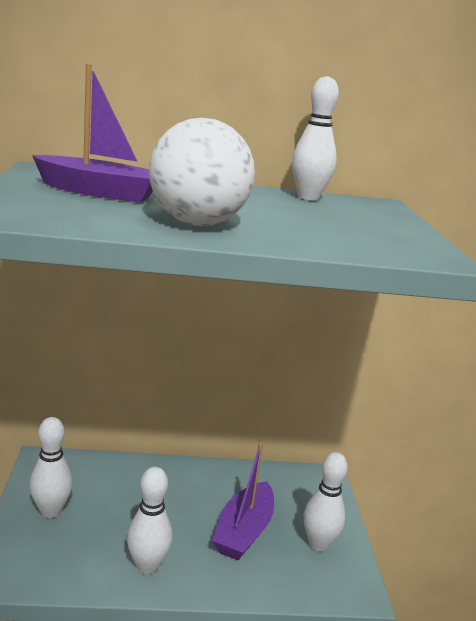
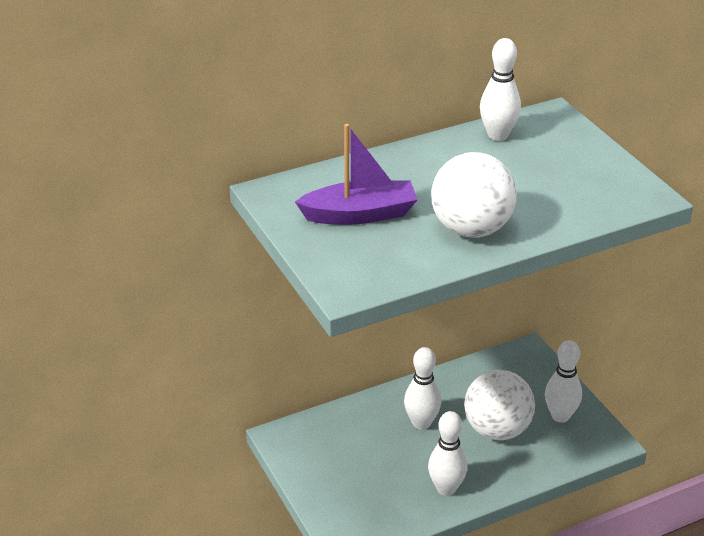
camera: 20 degrees left, 15 degrees up
white bowling pin [29,417,73,518] -> white bowling pin moved to [404,347,441,430]
purple boat [212,443,274,561] -> white ball [464,370,535,440]

